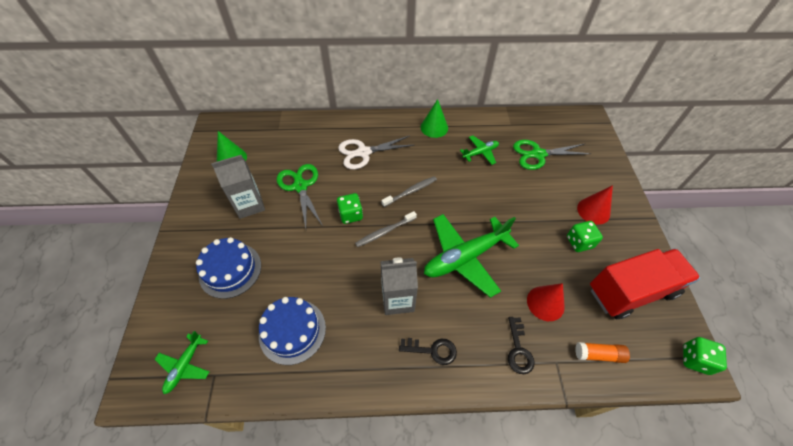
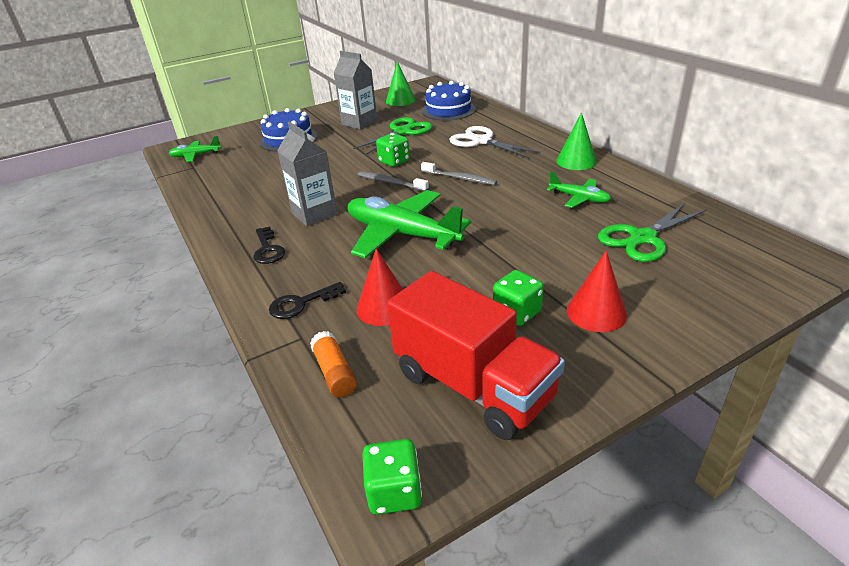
camera: 65 degrees right, 20 degrees down
blue cake [259,297,326,365] -> blue cake moved to [422,81,476,121]
green scissors [513,140,591,170] -> green scissors turned 90 degrees counterclockwise [598,203,707,262]

